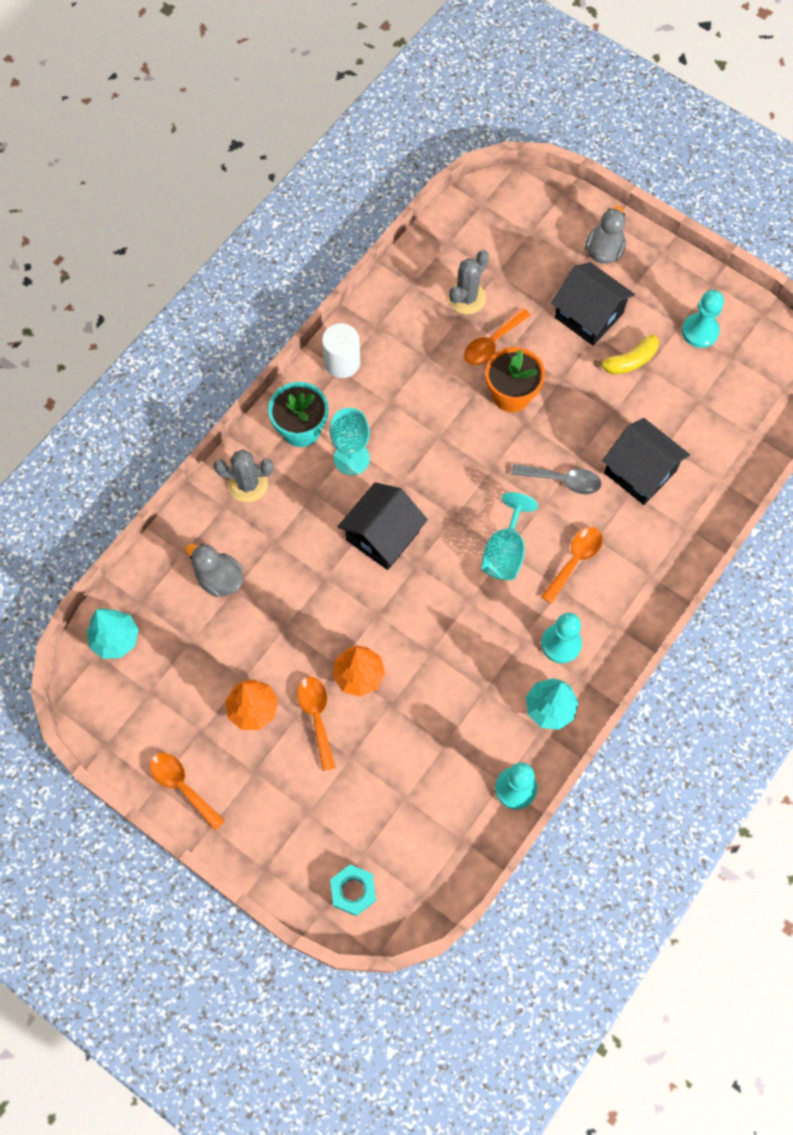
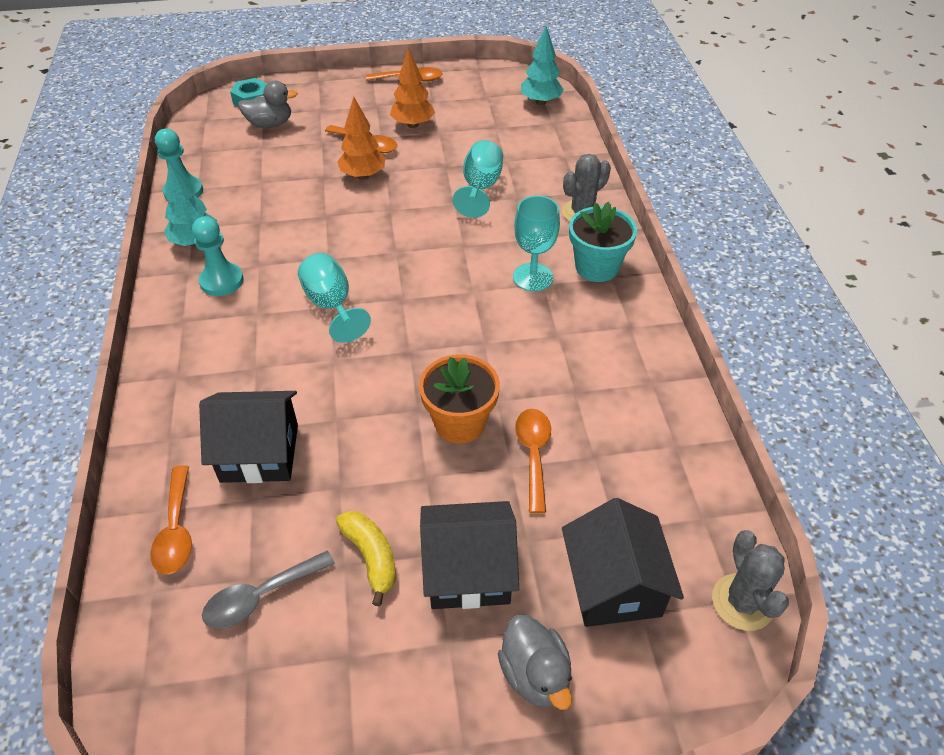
camera: 135 degrees right, 20 degrees down
grey duck [186,544,243,597] -> grey duck moved to [238,81,298,128]
white cylinder [322,323,360,378] -> none
black house [337,482,428,570] -> black house moved to [562,498,684,627]
grey cactus [448,250,489,314] -> grey cactus moved to [712,530,789,631]
grey spoon [511,464,601,494] -> grey spoon moved to [202,551,335,629]
orange spoon [541,527,603,604] -> orange spoon moved to [151,465,192,574]
yellow banana [594,334,659,375] -> yellow banana turned 135 degrees clockwise [336,511,396,606]
turquoise pawn [682,290,724,348] -> none
none -> turquoise goblet [453,140,503,218]

